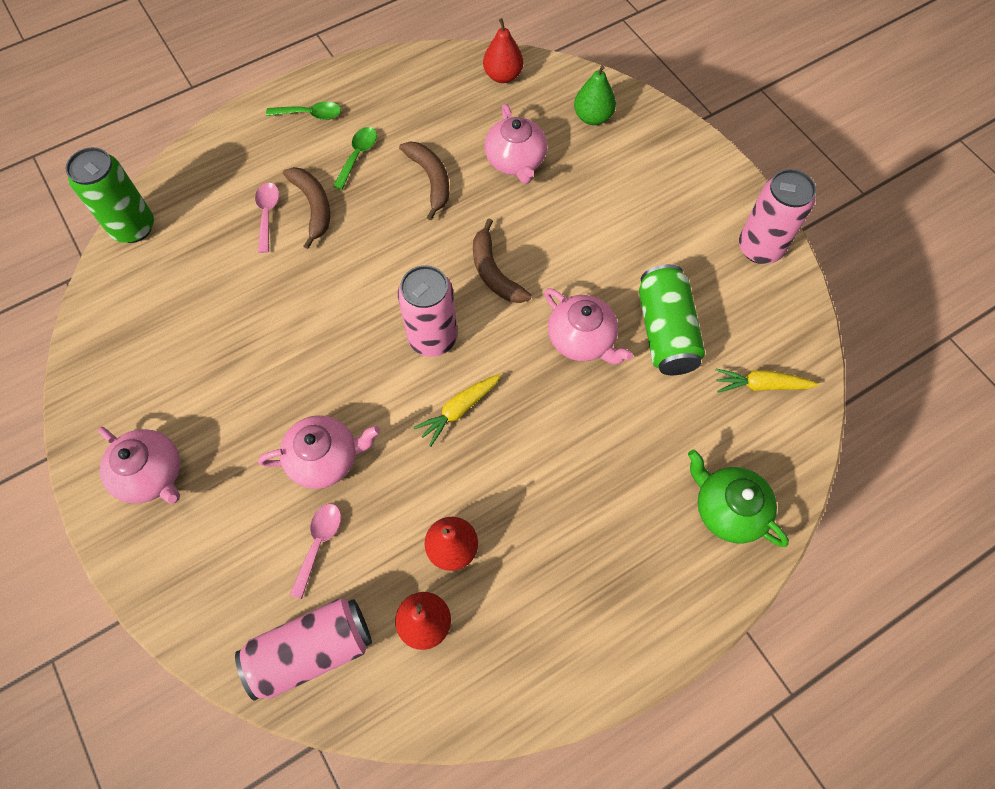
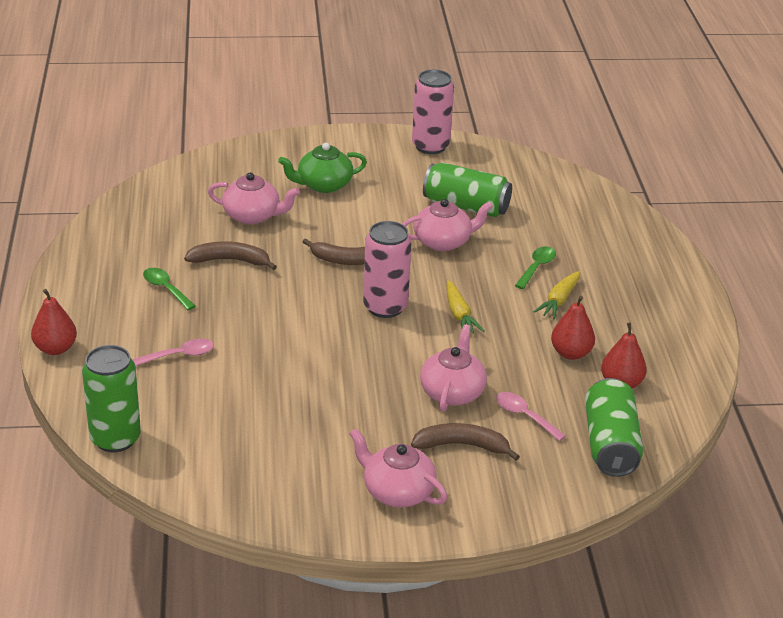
camera: 65 degrees left, 30 degrees down
pink teapot [98,427,180,504] -> pink teapot turned 120 degrees counterclockwise [349,428,447,507]
pink can [235,598,372,701] -> green can [585,378,643,477]
pink spoon [255,183,279,253] -> pink spoon turned 135 degrees clockwise [133,339,214,366]
green spoon [266,102,341,120] -> green spoon moved to [515,246,556,289]
brown banana [283,167,330,249] -> brown banana moved to [411,423,520,461]
red pear [483,18,523,83] -> red pear moved to [31,289,77,355]
green pear [574,65,616,125] -> none
green teapot [688,449,789,547] -> green teapot moved to [278,143,367,193]
yellow carrot [716,369,819,393] -> yellow carrot moved to [533,271,580,319]

